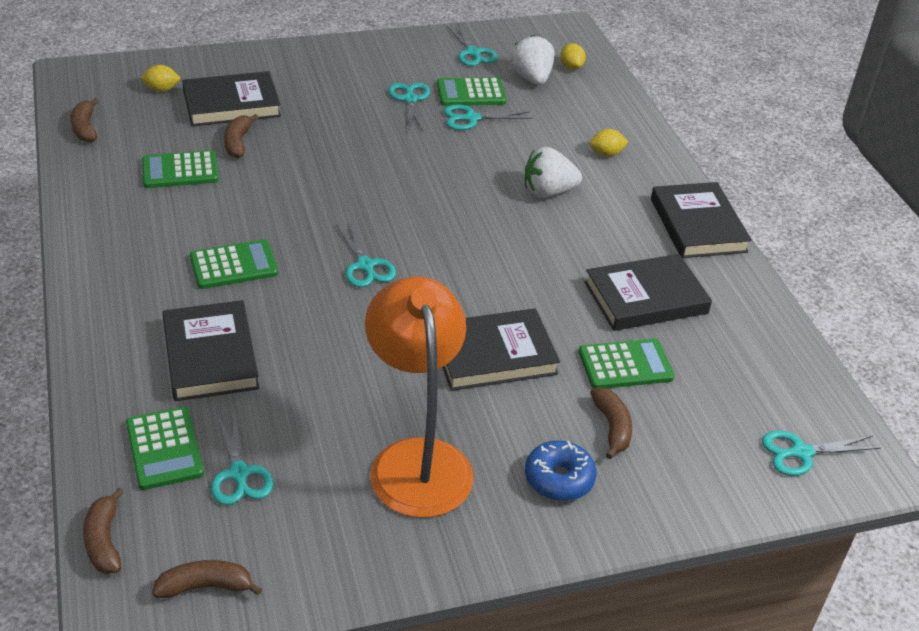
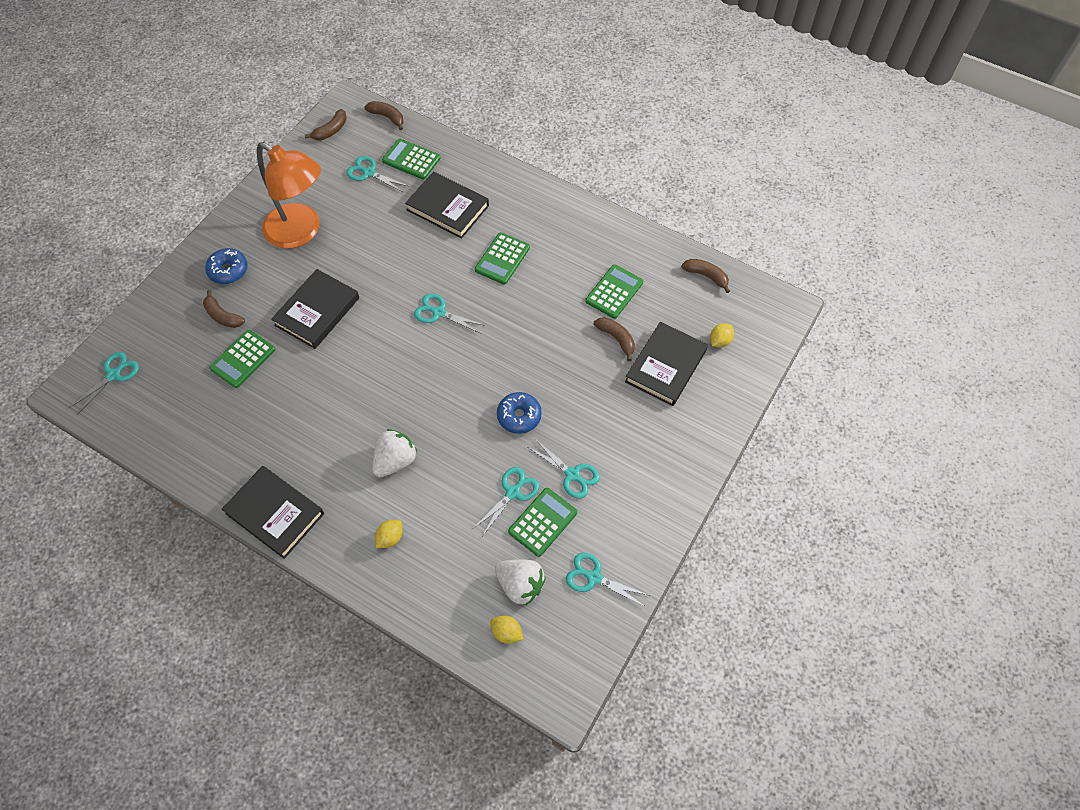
camera: 140 degrees right, 20 degrees up
black book [584,254,712,331] -> none
none -> blue donut [497,392,542,434]

